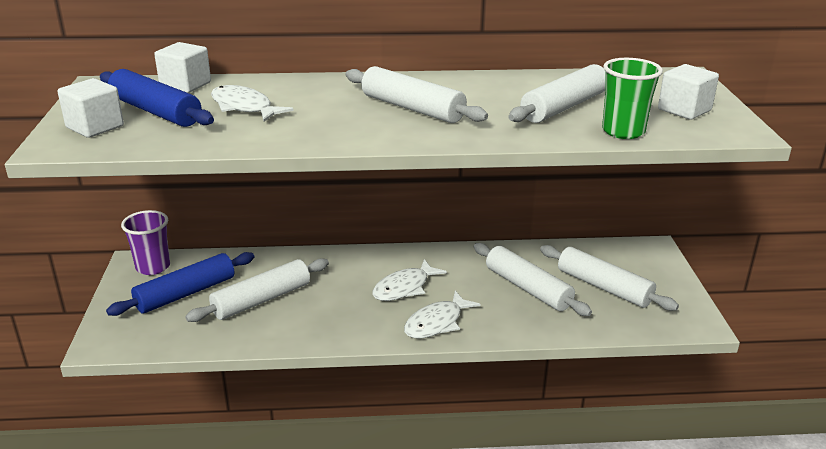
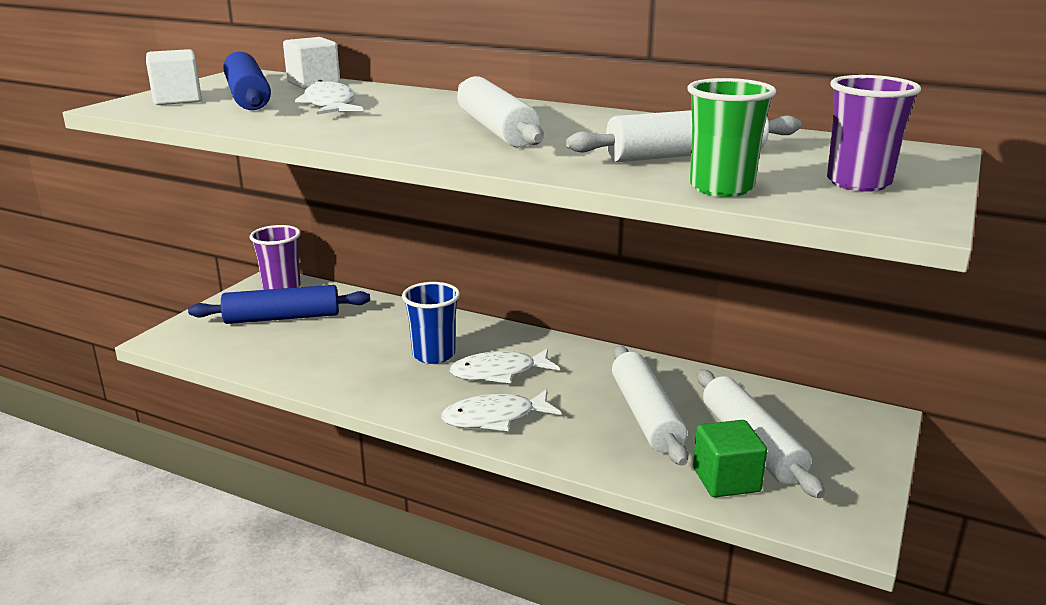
camera: 30 degrees right, 5 degrees down
white rolling pin [185,258,329,322] -> none
white cube [658,64,719,120] -> purple cup [827,75,921,192]
none -> blue cup [402,282,460,364]
none -> green cube [693,420,767,497]

